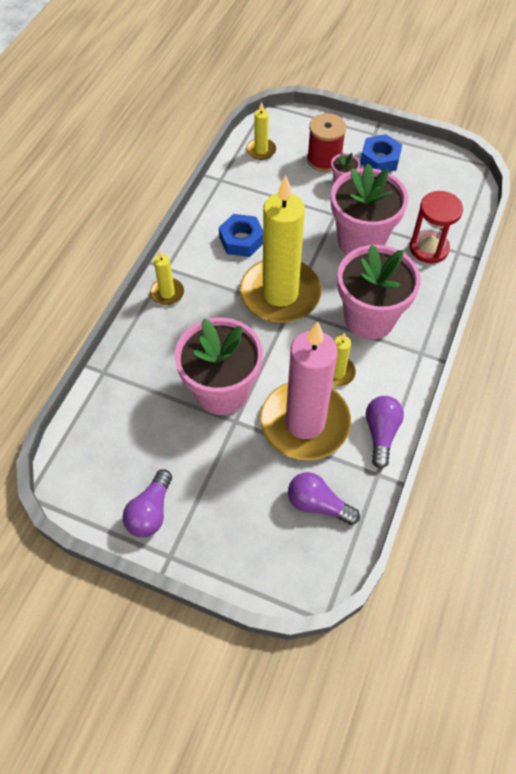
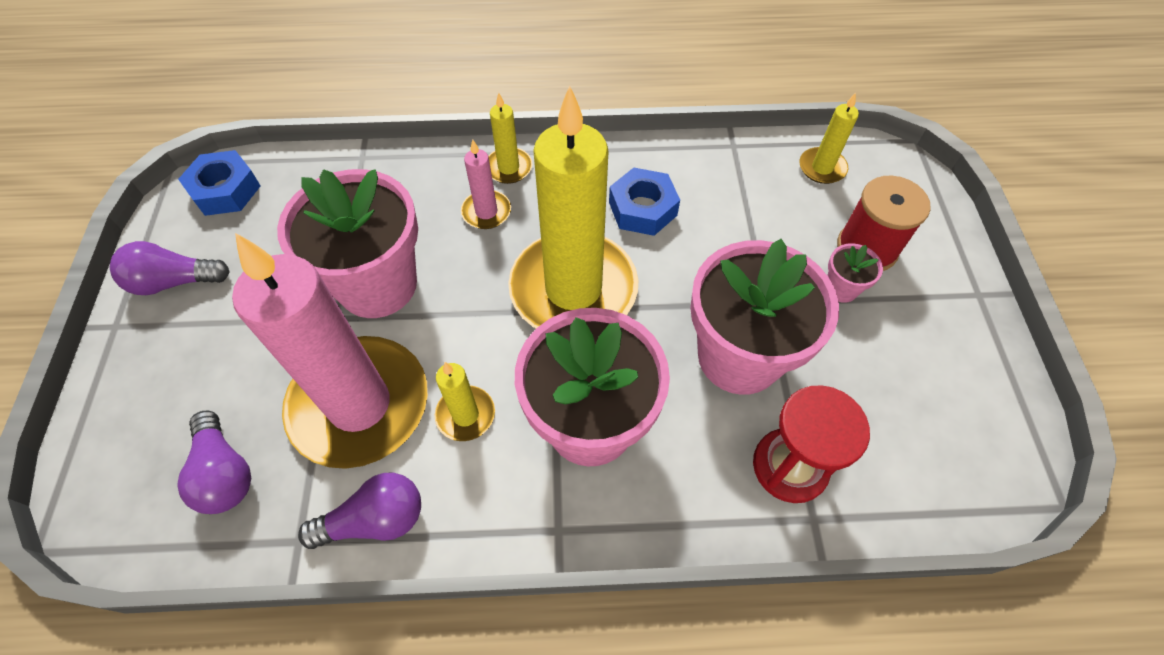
camera: 65 degrees right, 0 degrees up
purple light bulb [288,472,360,525] -> purple light bulb turned 150 degrees clockwise [177,411,251,514]
blue nut [360,134,402,172] -> blue nut moved to [178,150,261,216]
none -> pink candle [461,140,511,229]

